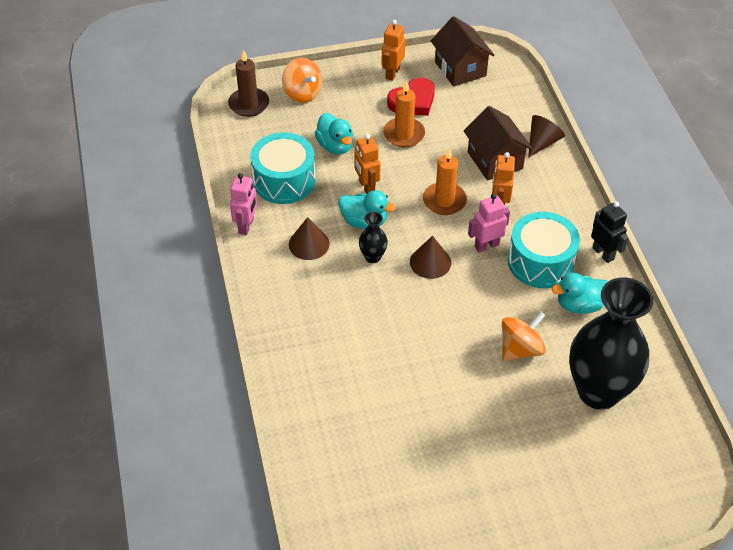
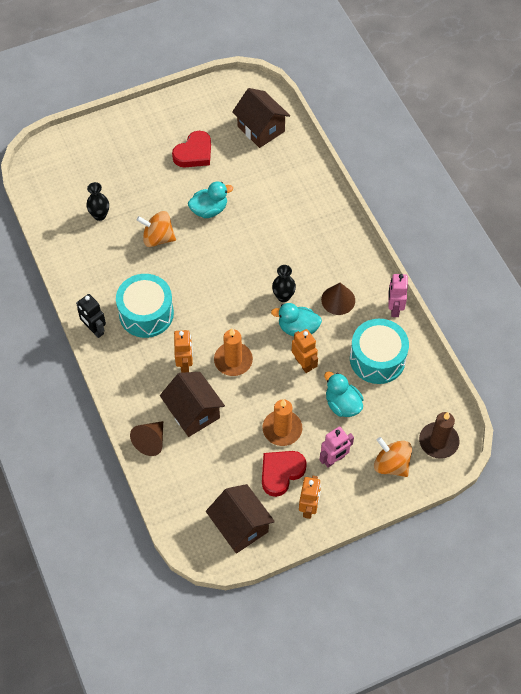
camera: 170 degrees right, 10 degrees up
brown cone [410,236,451,279] -> none
pink robot [468,193,510,252] -> pink robot moved to [319,426,354,468]
orange spinning top [502,311,546,361] -> orange spinning top turned 60 degrees clockwise [136,211,176,247]
turquoise duck [551,273,608,314] -> turquoise duck moved to [188,182,233,218]
black vase [569,277,653,410] -> black vase [86,182,109,221], size x0.41
none -> red heart [172,131,211,168]
none -> brown house [232,88,290,148]

